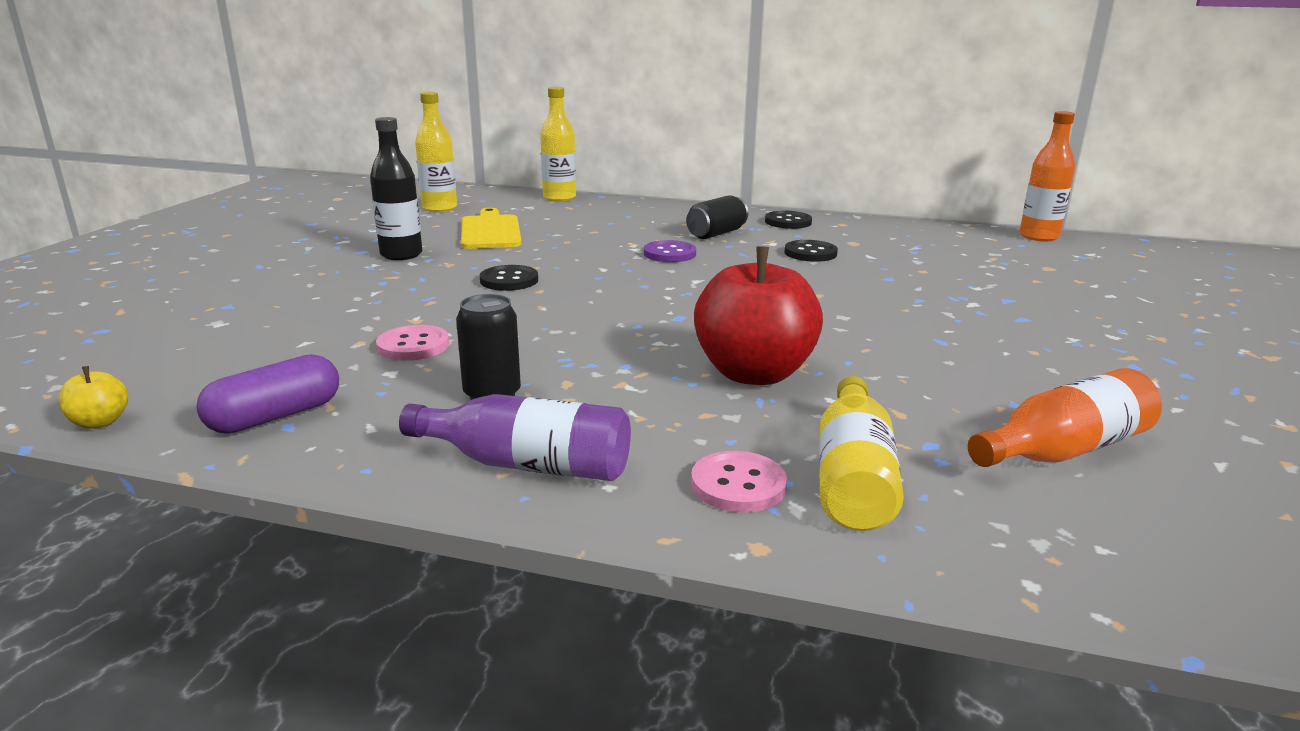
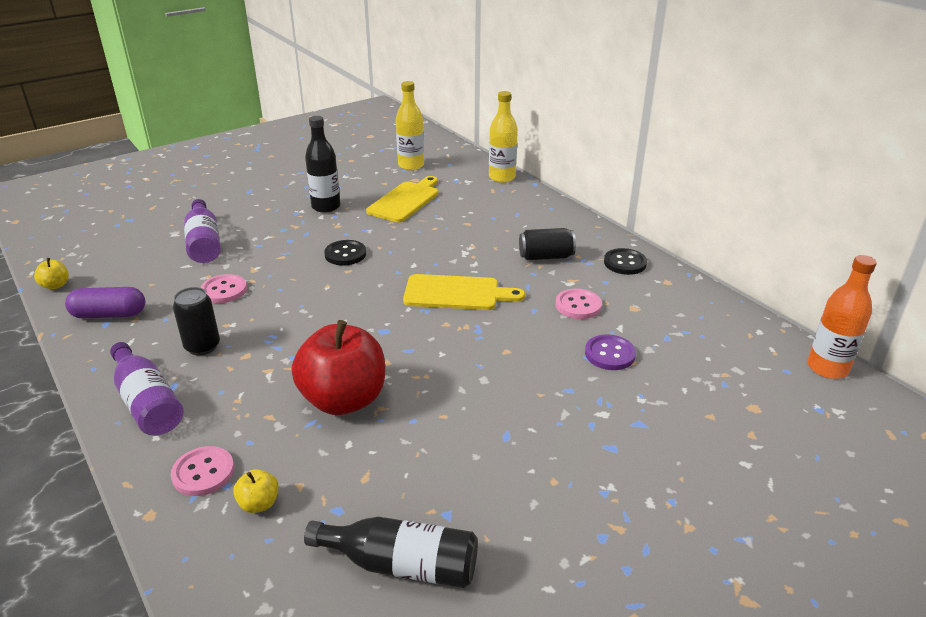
camera: 40 degrees right, 10 degrees up
purple button [644,240,696,262] -> purple button moved to [585,334,636,370]
black button [784,240,838,262] -> pink button [555,288,602,319]
yellow bottle [819,376,904,531] -> yellow apple [233,469,279,513]
orange bottle [968,368,1162,467] -> black bottle [304,517,478,588]
none -> purple bottle [184,199,221,263]
none -> yellow cutting board [403,274,525,310]

